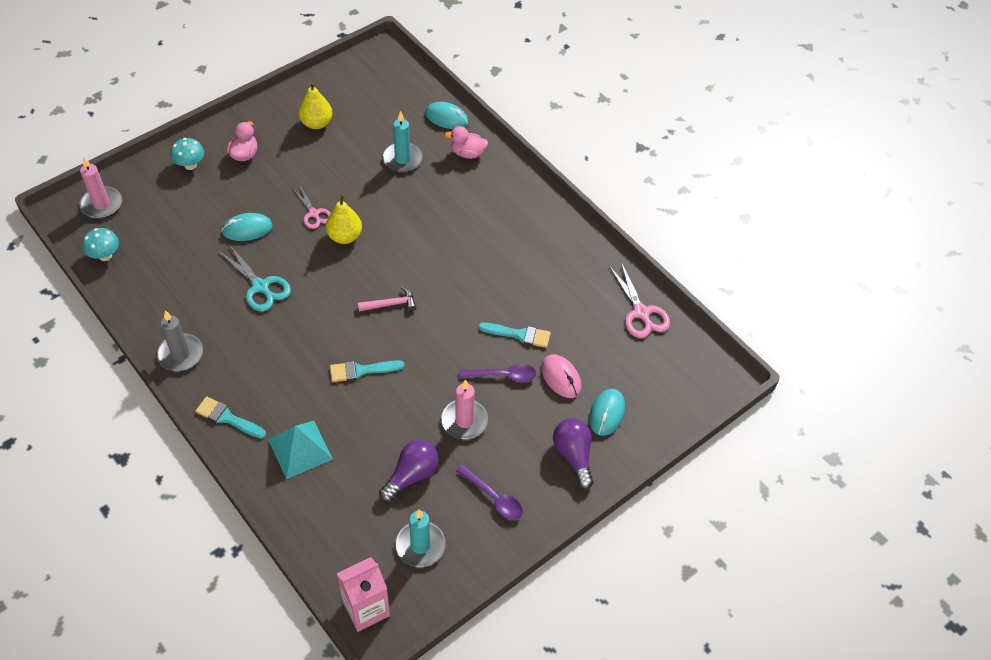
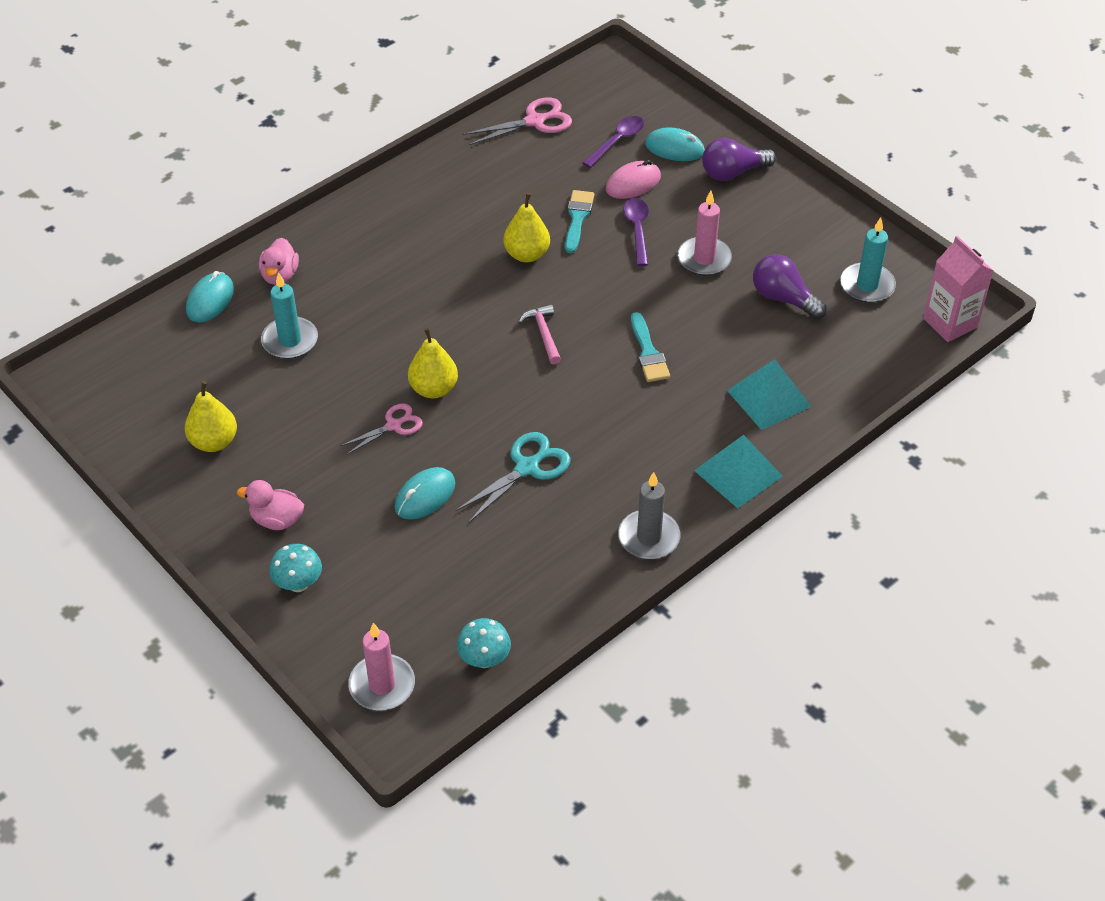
camera: 90 degrees left, 5 degrees down
turquoise brush [195,397,266,439] -> turquoise pyramid [694,435,783,508]
turquoise mouse [222,213,273,241] -> turquoise mouse turned 60 degrees clockwise [395,467,455,520]
purple spoon [456,465,523,520] -> purple spoon moved to [583,116,644,168]
none -> yellow pear [504,193,550,262]

